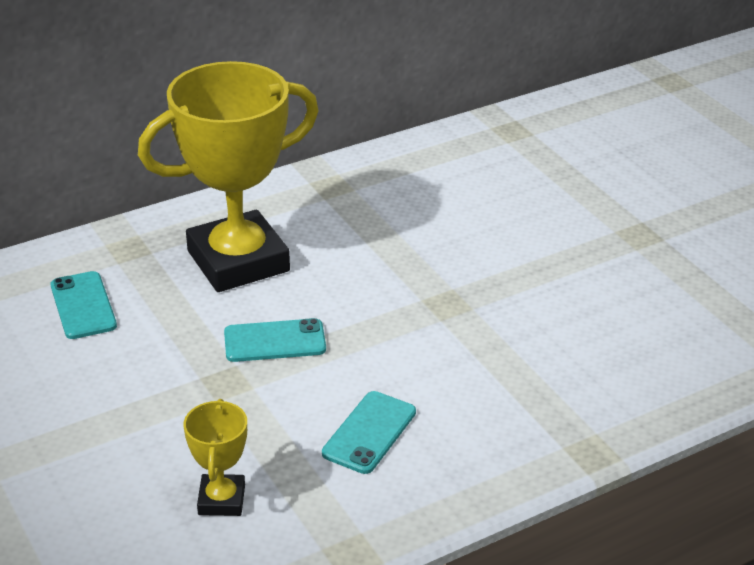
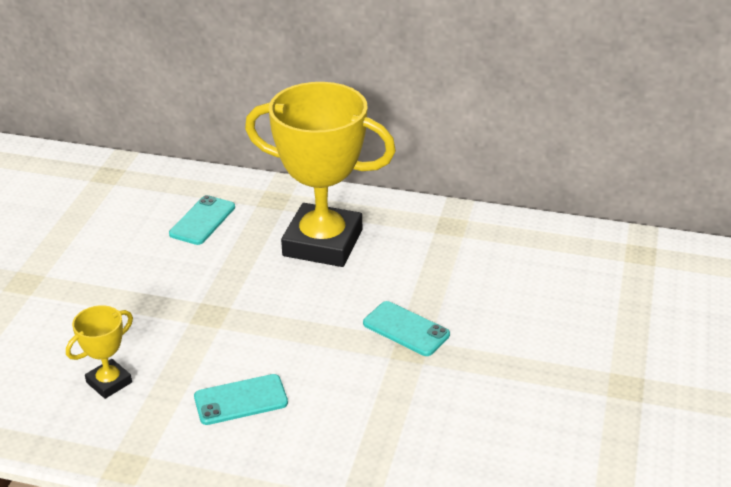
camera: 45 degrees right, 0 degrees up
turquoise phone [224,318,326,362] -> turquoise phone moved to [363,301,450,356]

